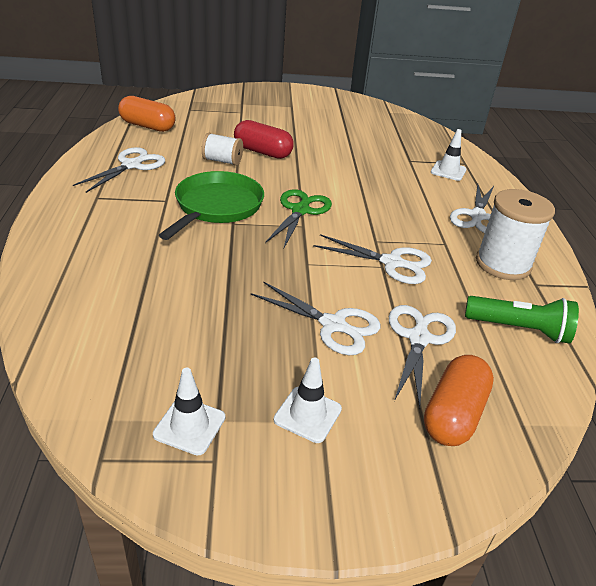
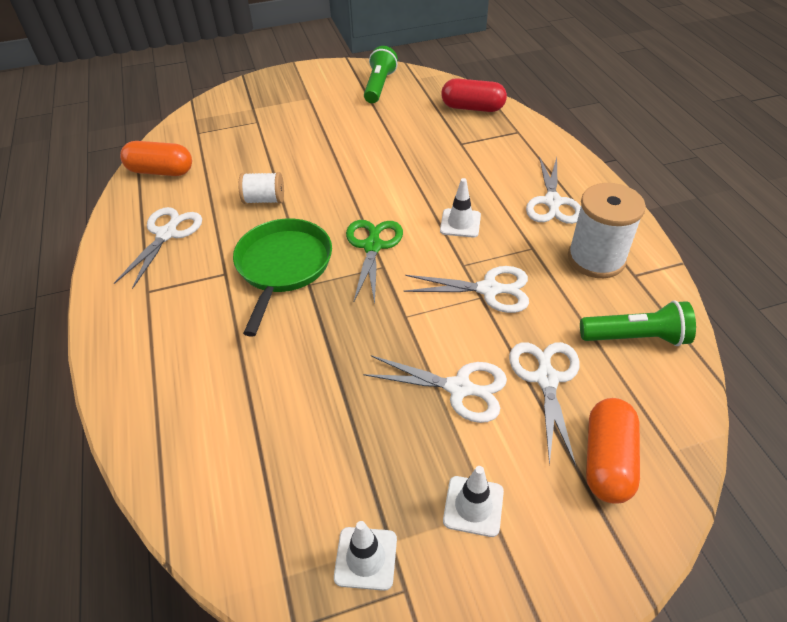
camera: 10 degrees left, 10 degrees up
red capsule [234,120,294,159] -> red capsule moved to [441,78,507,112]
white traffic cone [431,129,467,181] -> white traffic cone moved to [440,178,481,238]
none -> green flashlight [364,46,398,103]

